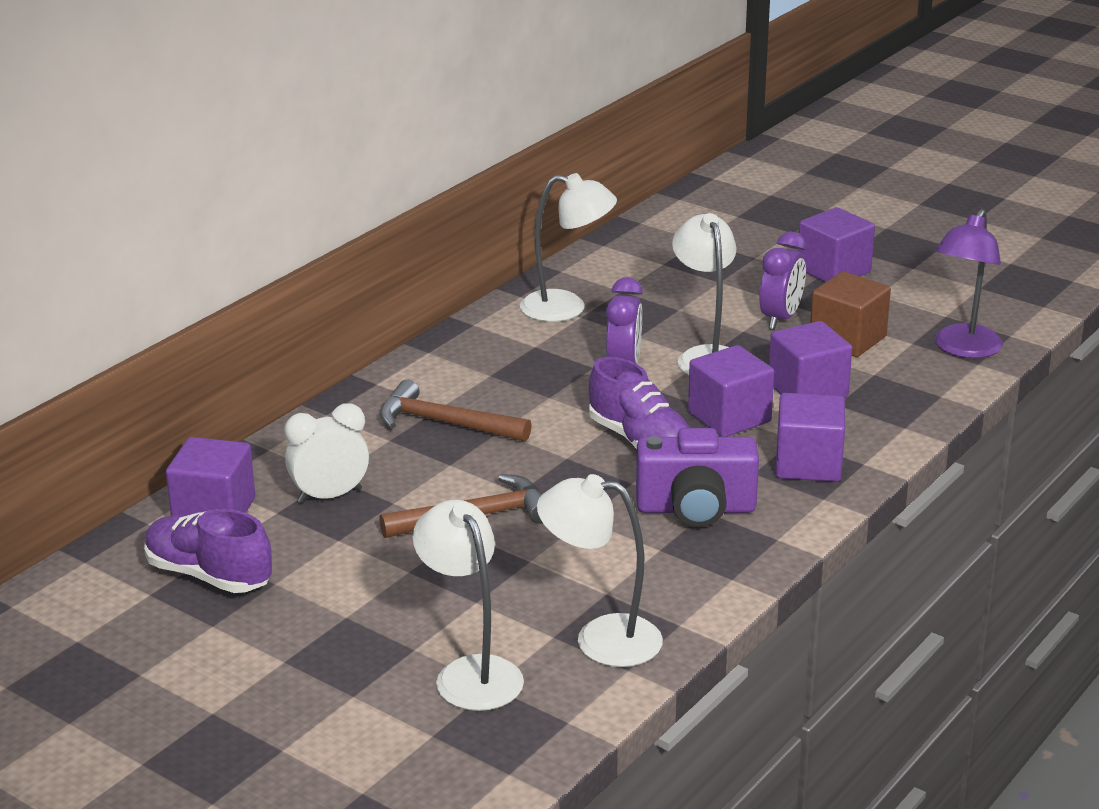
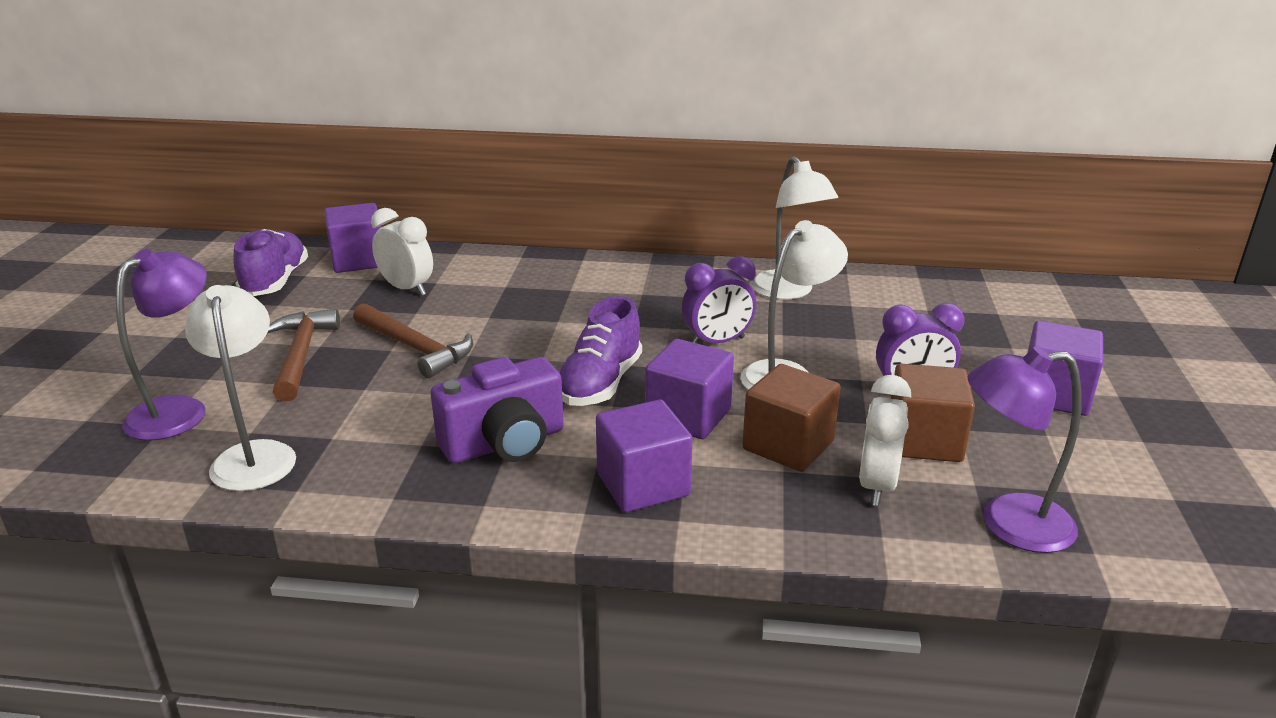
camera: 60 degrees right, 0 degrees up
brown hammer [380,380,532,442] -> brown hammer moved to [268,309,340,402]
white lamp [412,500,524,711] -> purple lamp [116,249,207,441]
purple camera [636,428,759,527] -> purple camera turned 90 degrees counterclockwise [431,357,564,463]
purple cube [769,321,852,398] -> brown cube [742,364,841,472]
none -> white clock [859,375,911,506]

